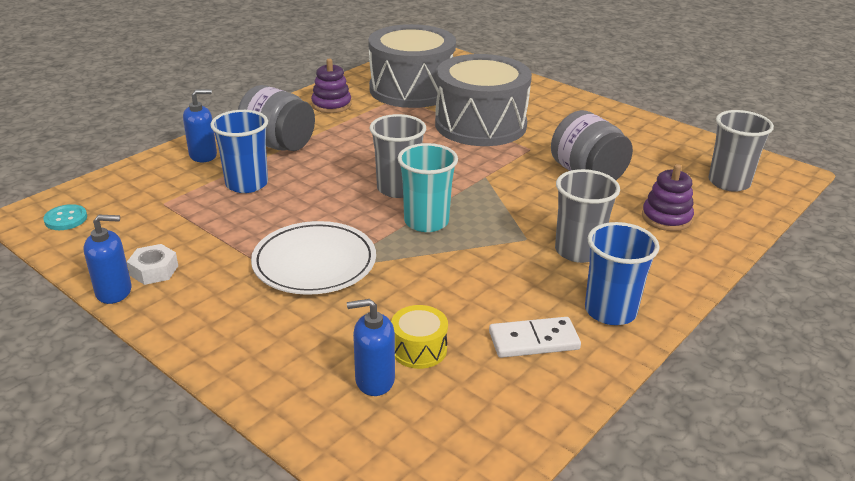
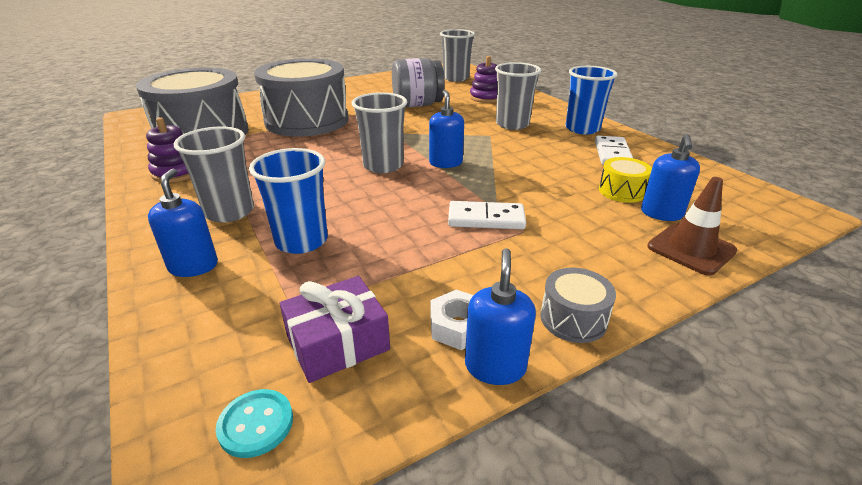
camera: 70 degrees left, 0 degrees up
grey jar [238,85,315,151] -> grey cup [174,127,254,223]
white plate [251,221,376,295] -> white domino [448,201,526,229]
turquoise cup [398,143,458,232] -> blue soap dispenser [429,90,464,168]
none -> purple gift [280,276,390,383]
none -> grey drum [540,268,616,343]
none -> brown traffic cone [647,177,737,275]

